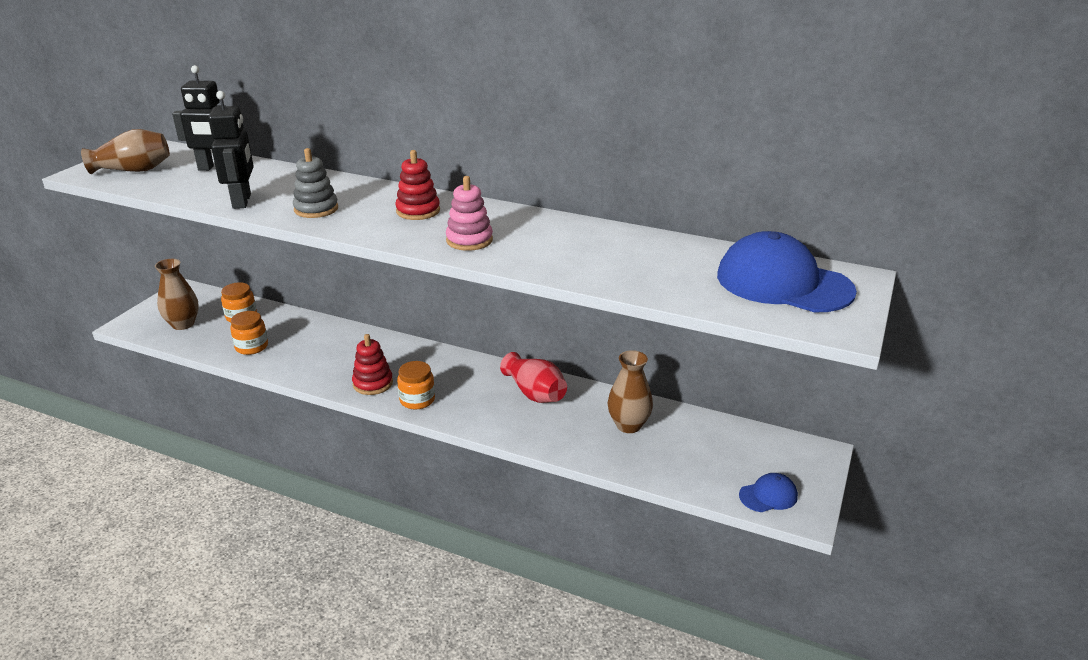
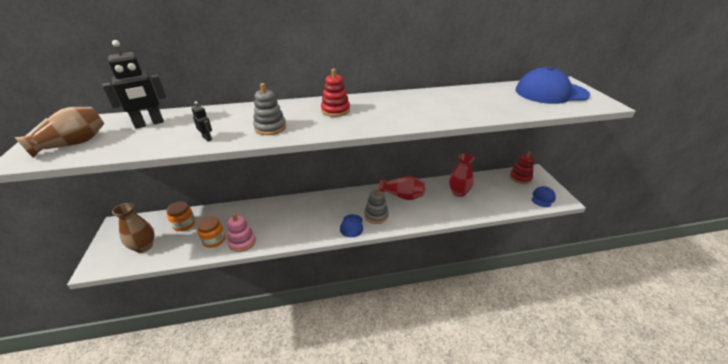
camera: 35 degrees left, 5 degrees up
black robot [208,91,253,209] -> black robot [191,101,212,142], size x0.46
red stacking toy [352,334,393,395] -> red stacking toy moved to [510,151,534,184]
orange jar [397,361,435,410] -> blue cap [340,214,363,237]
pink stacking toy [446,176,493,251] -> pink stacking toy moved to [227,213,256,252]
brown vase [608,350,653,433] -> red vase [449,153,474,197]
none -> grey stacking toy [364,187,389,224]

